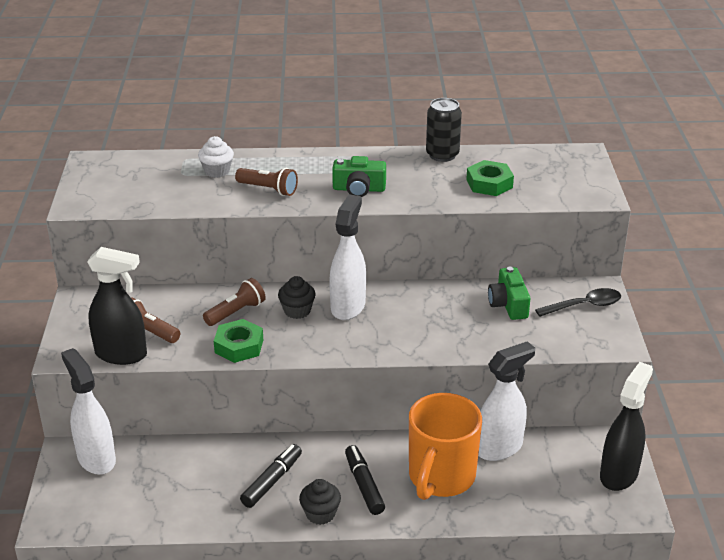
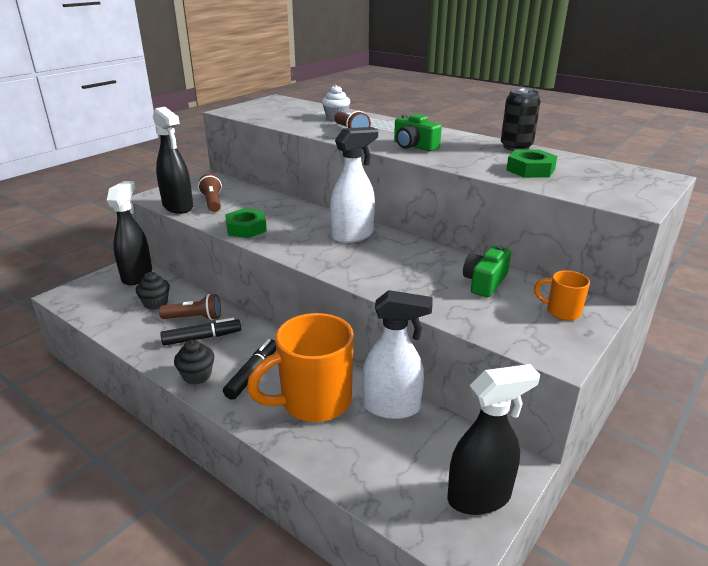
camera: 40 degrees right, 5 degrees down
white spray bottle [61,348,116,475] -> black spray bottle [107,181,152,285]
brown flashlight [203,278,266,326] -> brown flashlight moved to [159,294,221,320]
black cupcake [278,276,316,319] -> black cupcake moved to [136,272,170,310]
black spoon [535,288,621,317] -> orange mug [534,270,590,321]

